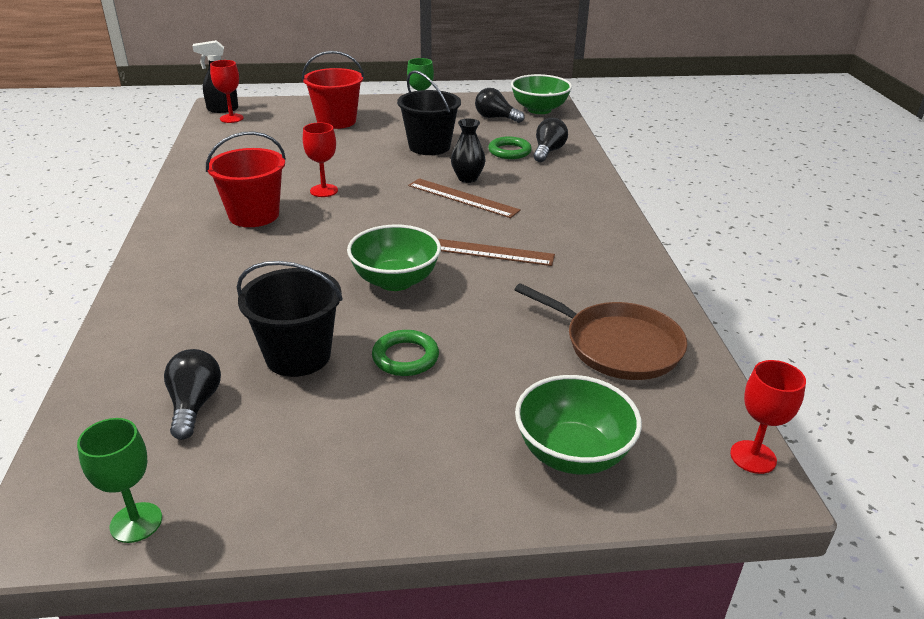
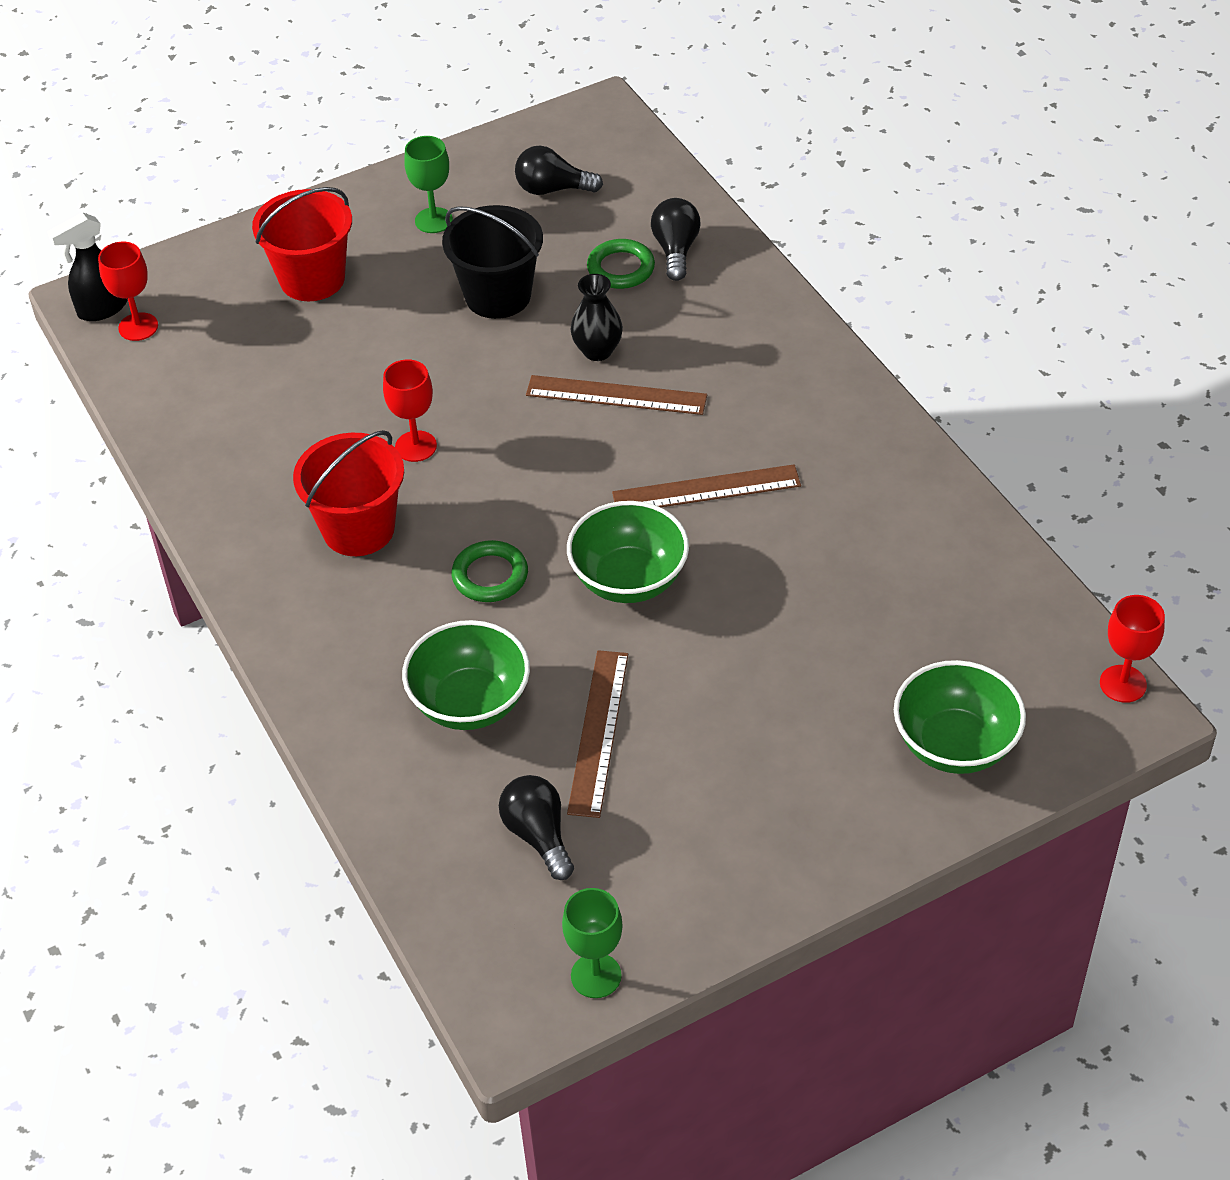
camera: 20 degrees left, 15 degrees up
black bucket [237,261,343,377] -> brown ruler [567,650,628,818]
green ring [372,330,439,376] -> green ring moved to [451,540,528,602]
green bowl [511,74,572,114] -> green bowl moved to [402,620,530,730]
brown pan [514,283,687,380] -> none

